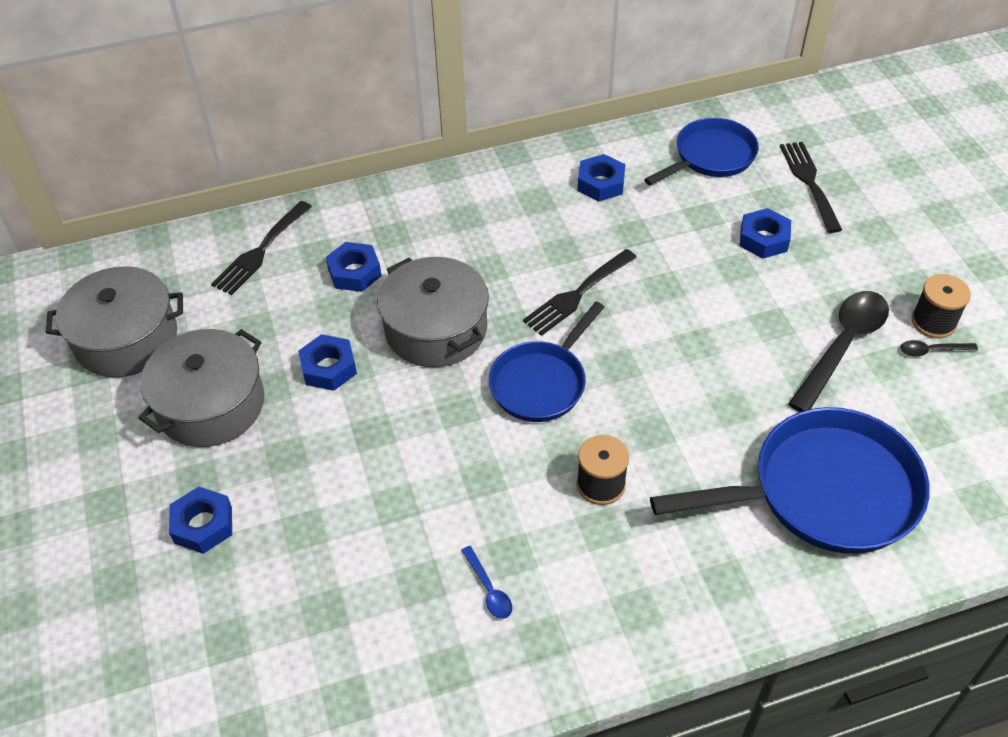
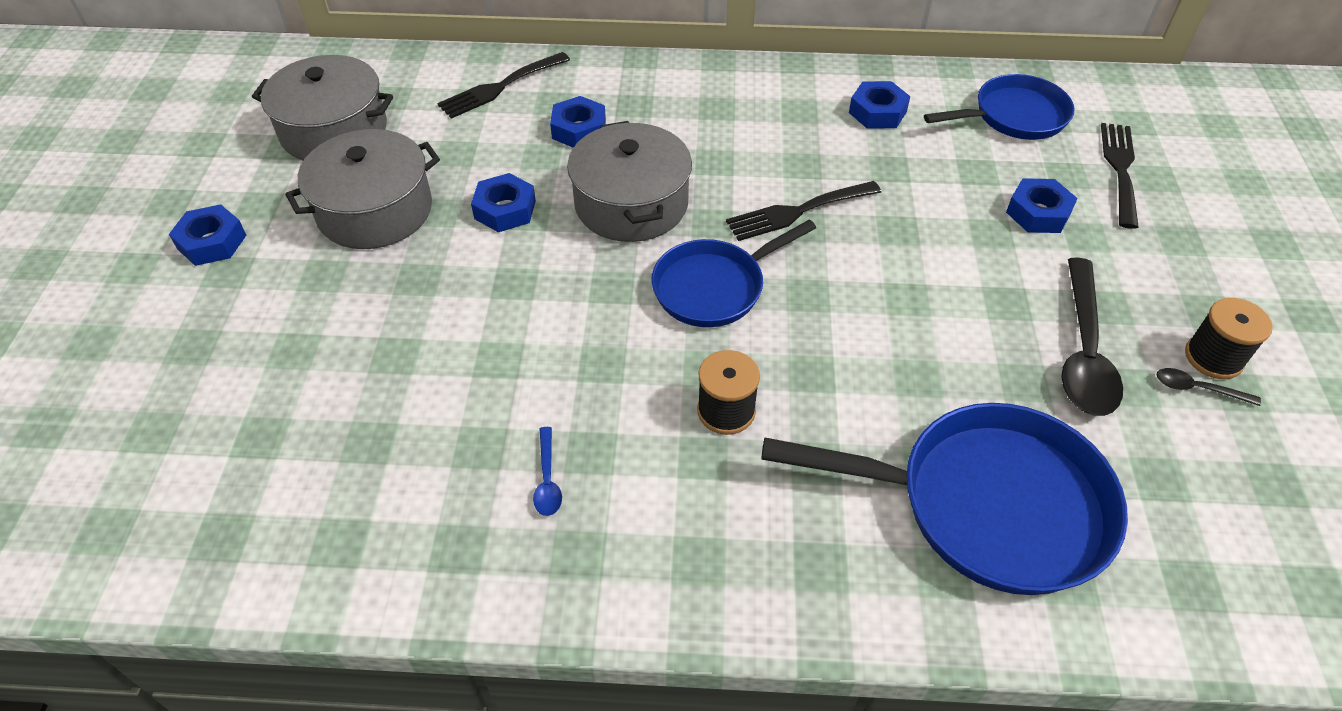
camera: 20 degrees right, 0 degrees up
blue nut [169,487,232,554] -> blue nut moved to [169,204,246,266]
black spoon [788,291,889,412] -> black spoon turned 135 degrees clockwise [1061,258,1123,416]

